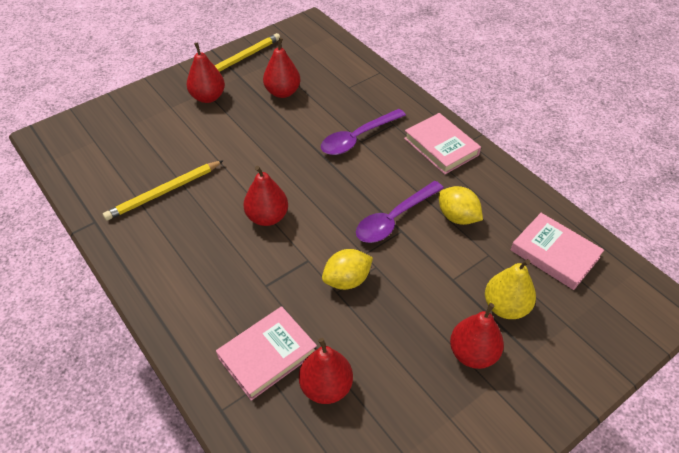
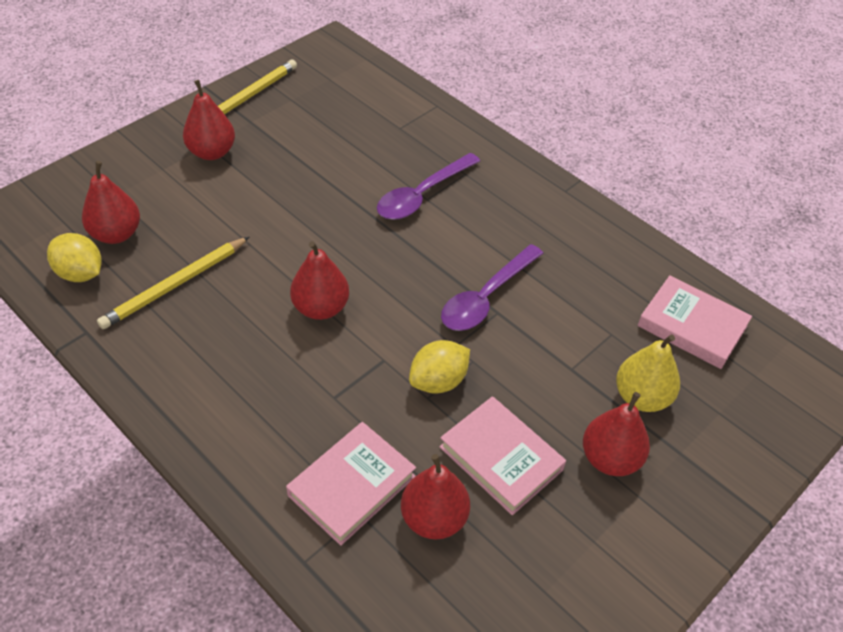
camera: 10 degrees left, 0 degrees up
red pear [263,38,300,98] -> red pear moved to [82,161,140,244]
pink book [404,113,481,174] -> pink book moved to [439,396,566,515]
yellow lemon [439,186,483,225] -> yellow lemon moved to [47,233,102,282]

